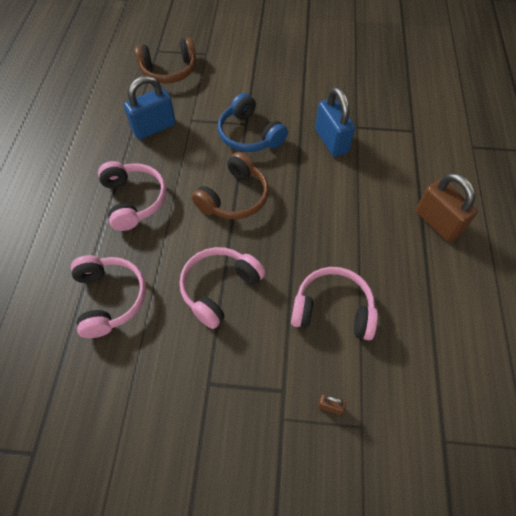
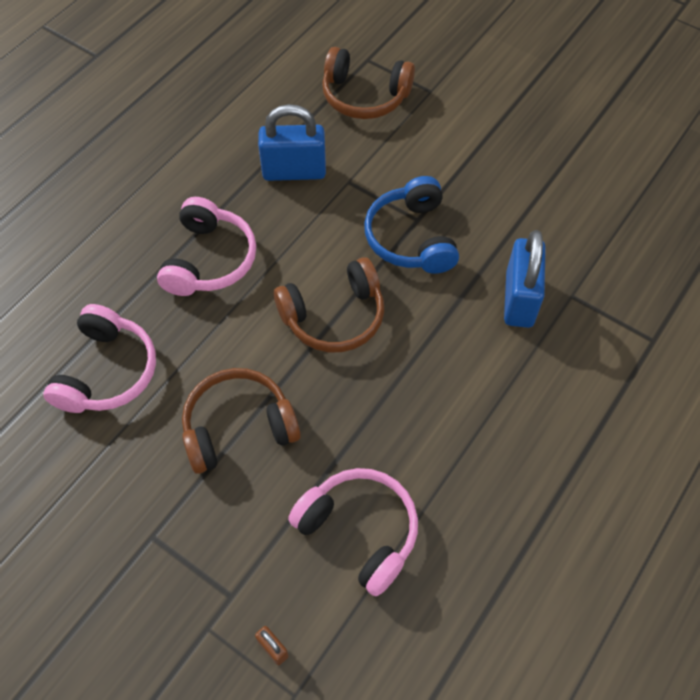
camera: 30 degrees right, 0 degrees up
pink headphones [179,247,266,329] -> brown headphones [182,368,301,474]
brown padlock [416,173,478,242] -> none

